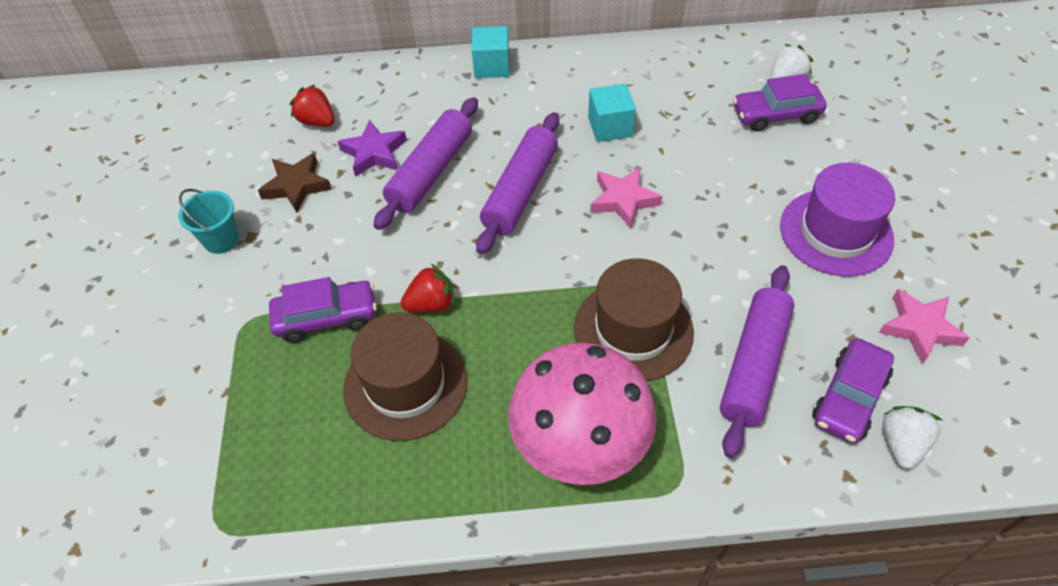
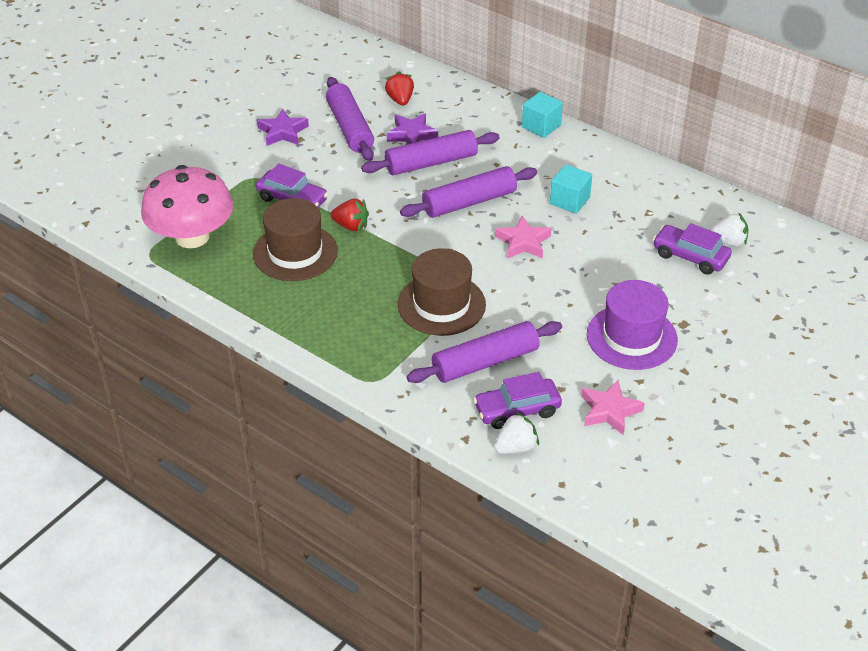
camera: 40 degrees right, 10 degrees down
turquoise bucket [178,189,239,254] -> purple star [257,109,309,146]
brown star [258,153,332,213] -> purple rolling pin [326,77,374,161]
pink mushroom [508,343,657,485] -> pink mushroom moved to [141,165,234,248]

